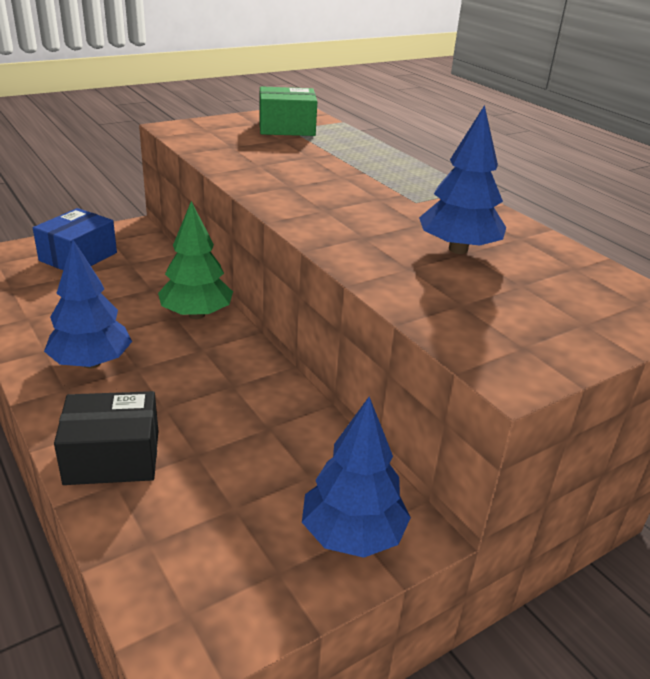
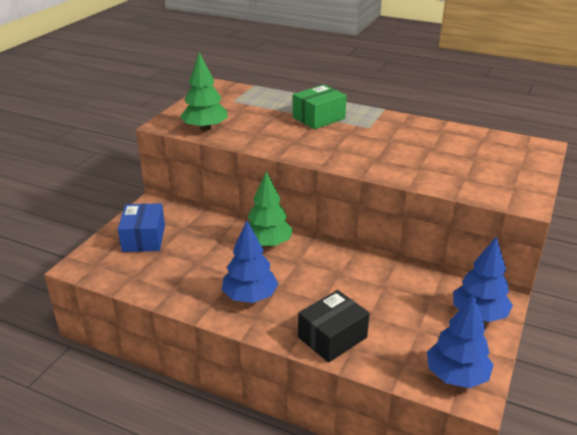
camera: 30 degrees left, 0 degrees up
green box [259,86,317,136] -> green box moved to [293,85,347,129]
blue tree [419,105,506,254] -> blue tree moved to [427,294,494,388]
none -> green tree [180,52,228,131]

